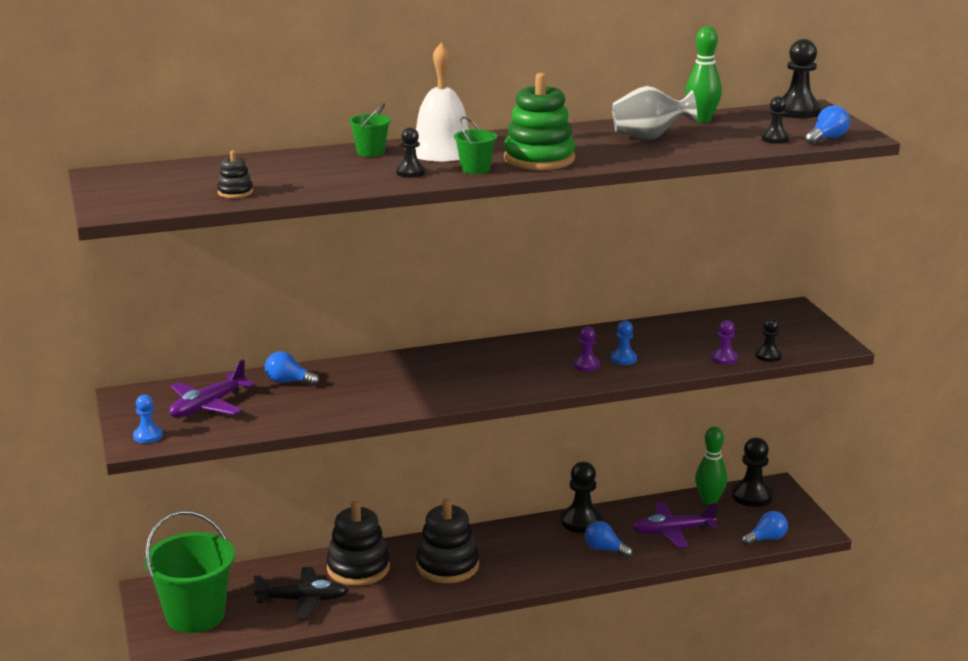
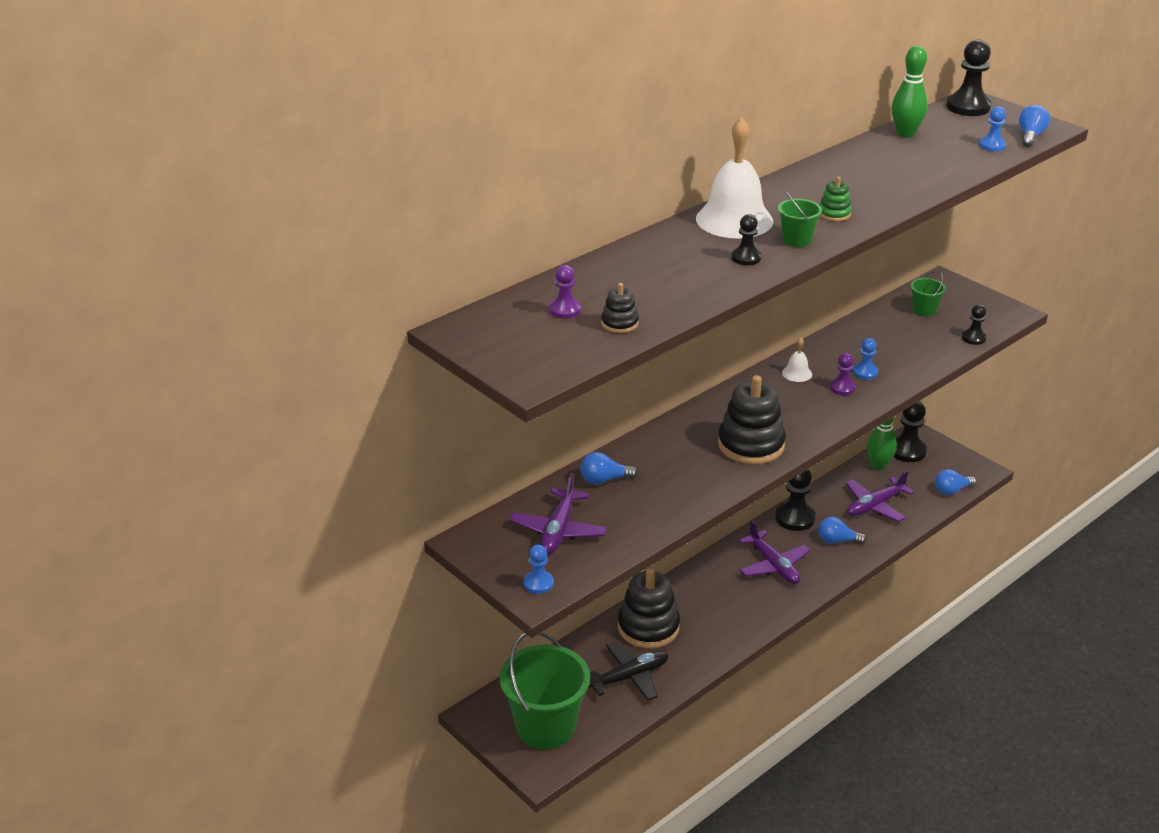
camera: 25 degrees left, 10 degrees up
green bucket [349,103,391,157] -> green bucket moved to [910,271,946,317]
black stacking toy [416,499,479,583] -> black stacking toy moved to [718,375,786,465]
green stacking toy [504,73,575,170] -> green stacking toy [819,177,852,221], size x0.47
grey vase [612,86,697,139] -> none
purple pawn [711,320,738,365] -> purple pawn moved to [549,265,581,319]
blue light bulb [742,511,788,546] -> blue light bulb turned 150 degrees counterclockwise [935,469,976,495]
black pawn [761,96,789,144] -> blue pawn [979,106,1006,152]
none -> purple plane [739,520,811,584]
none -> white bell [782,337,812,382]

